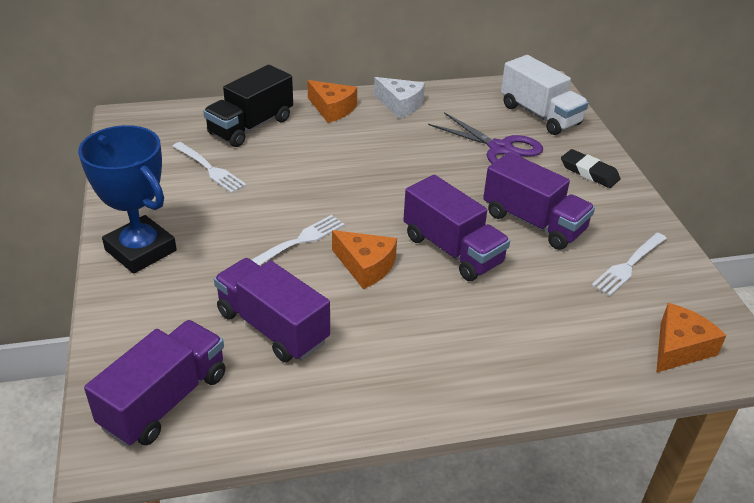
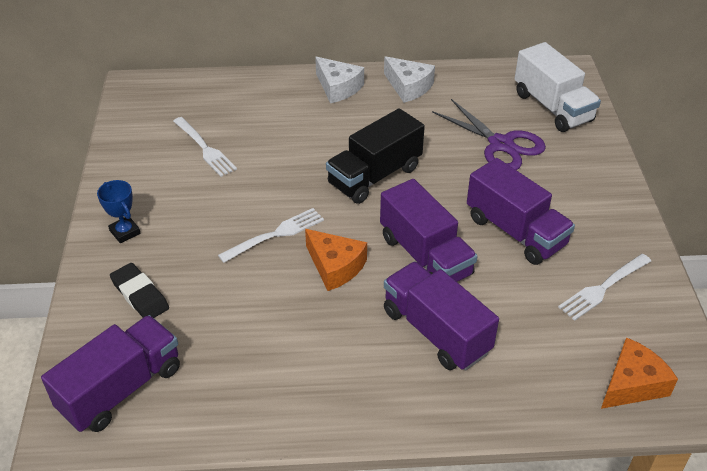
camera: 10 degrees right, 5 degrees up
blue trophy [78,125,177,274] -> blue trophy [97,180,140,243], size x0.47
black truck [203,65,293,147] -> black truck moved to [326,108,425,204]
purple truck [214,258,330,362] -> purple truck moved to [384,261,499,370]
orange cheese [307,80,357,123] -> white cheese [315,57,364,103]
black eraser [561,149,620,188] -> black eraser moved to [110,263,169,318]

